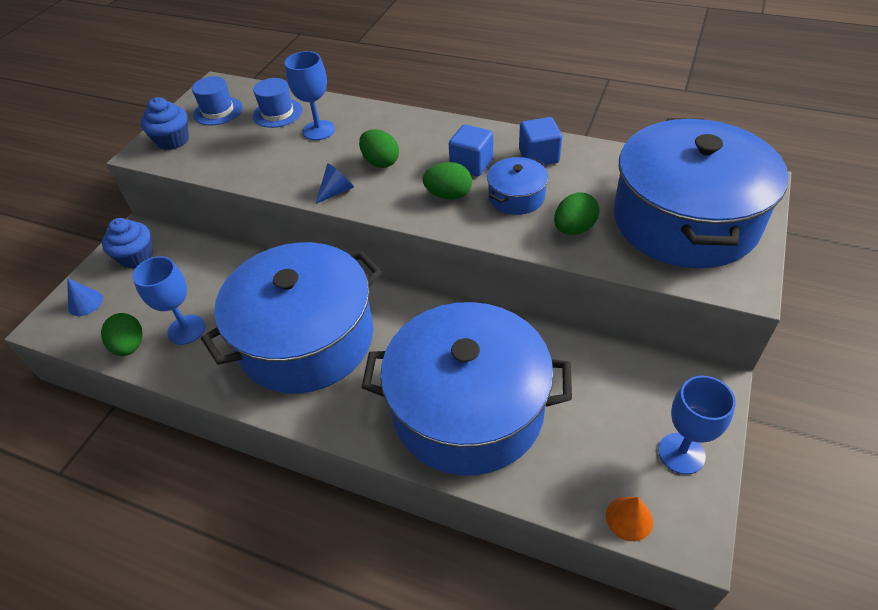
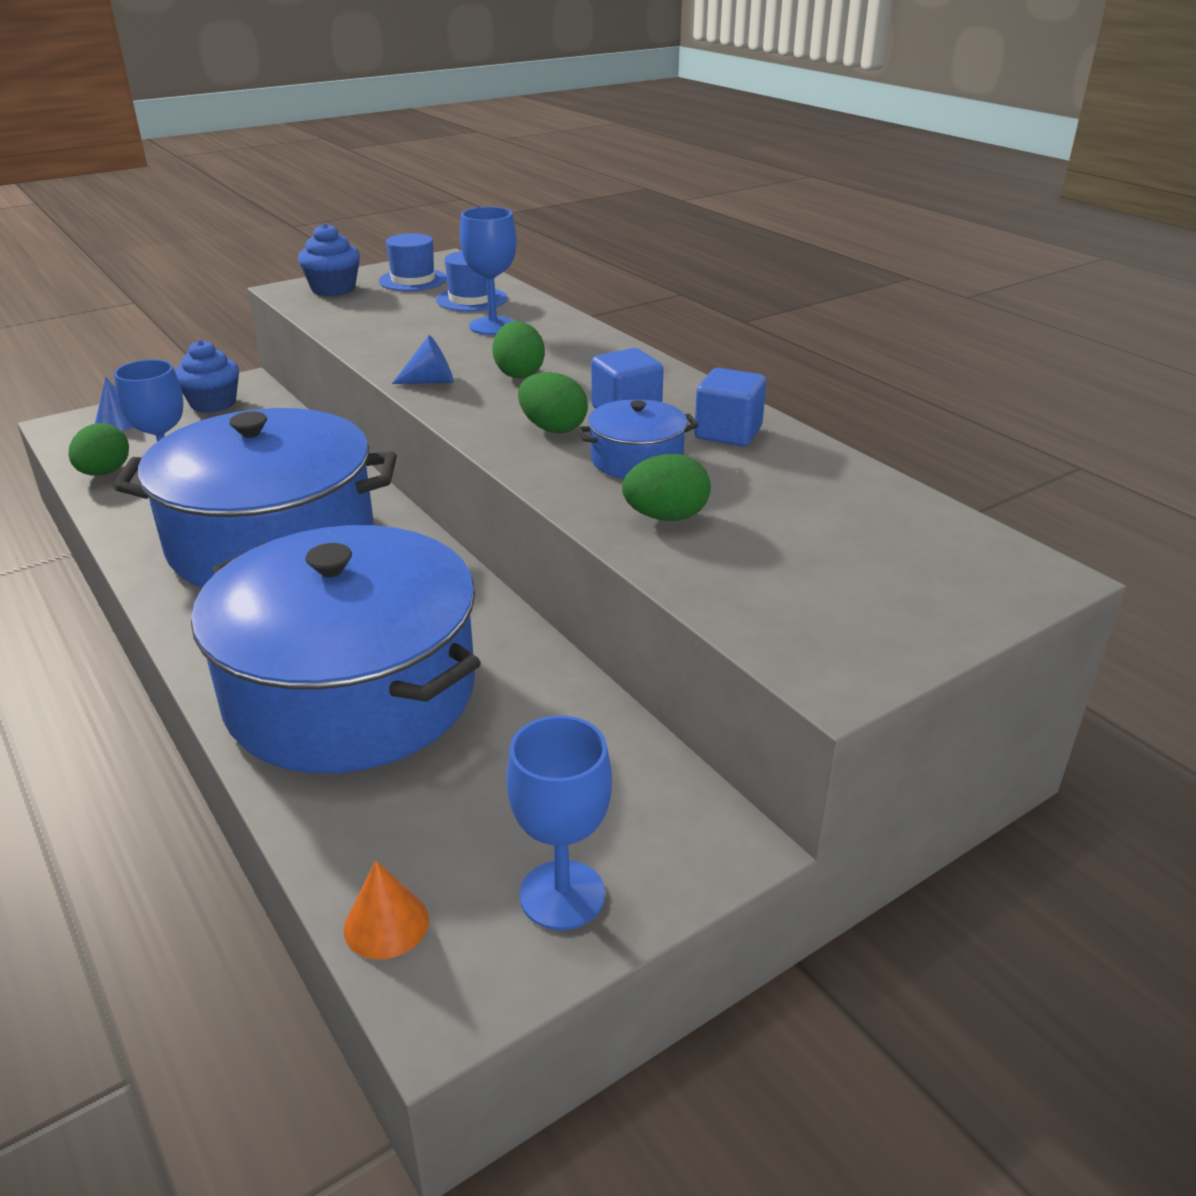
camera: 30 degrees right, 15 degrees down
blue pot [614,118,789,268] -> none

